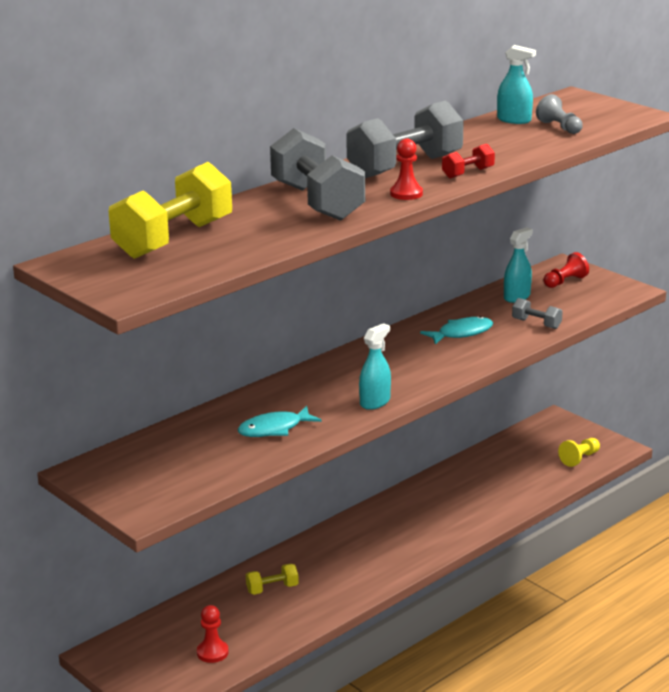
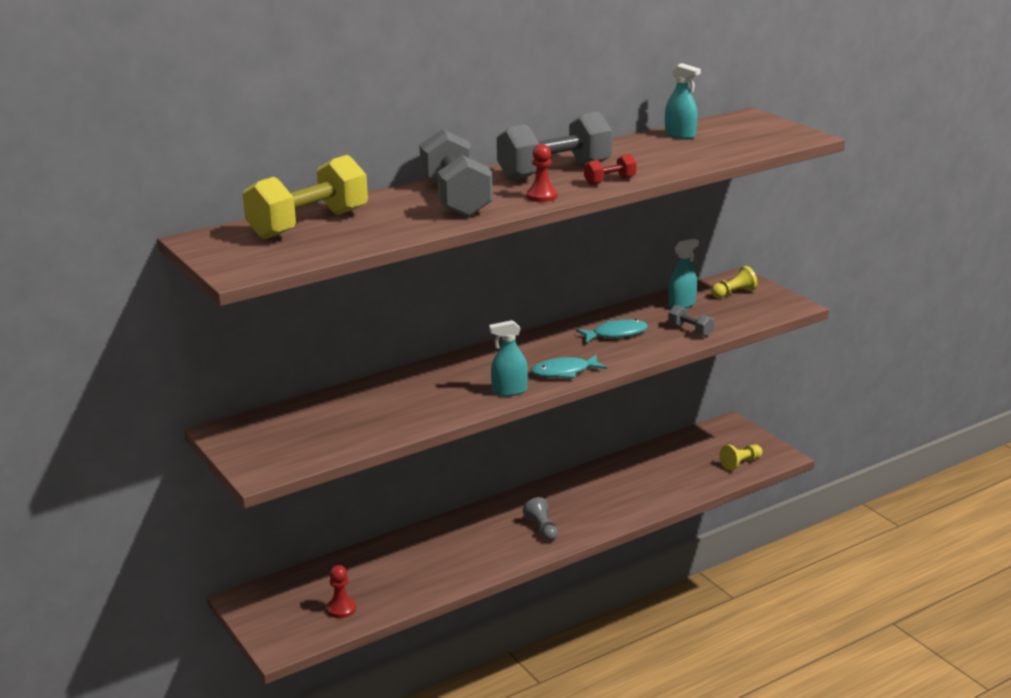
camera: 10 degrees right, 0 degrees up
turquoise fish [237,406,322,437] -> turquoise fish moved to [531,355,607,378]
yellow dumbbell [246,564,299,595] -> none
turquoise spray bottle [359,323,391,410] -> turquoise spray bottle turned 150 degrees counterclockwise [489,320,528,396]
grey pawn [536,94,583,134] -> grey pawn moved to [523,497,558,541]
red pawn [543,252,589,288] -> yellow pawn [711,266,758,298]

